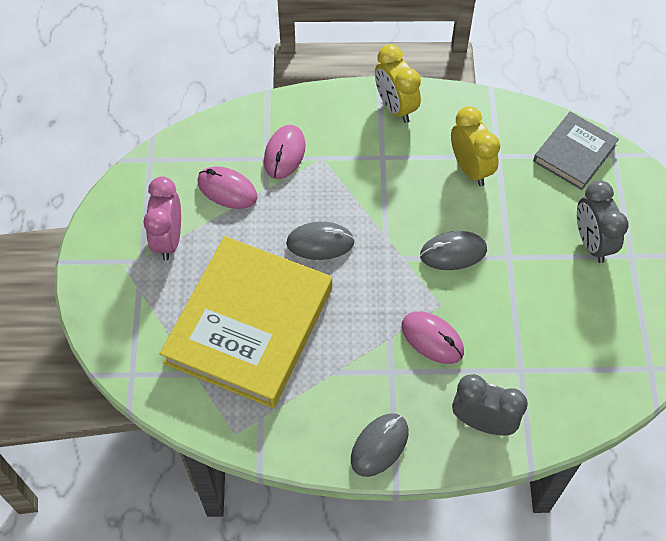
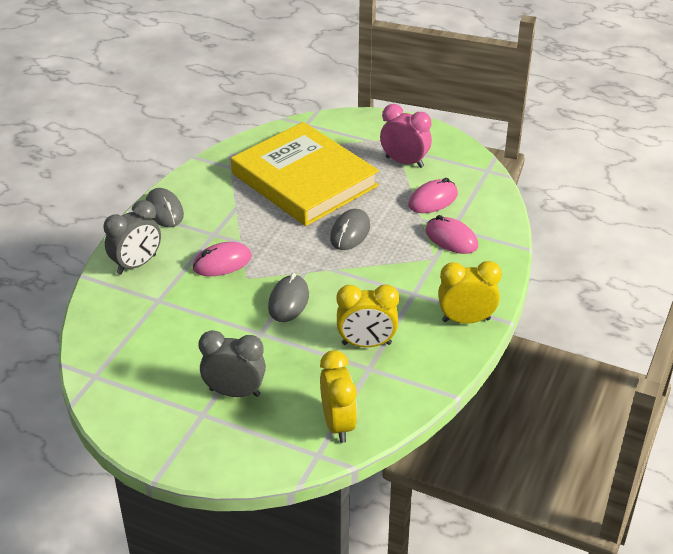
camera: 115 degrees right, 20 degrees down
grey book [533,111,619,190] -> yellow clock [320,350,357,443]

